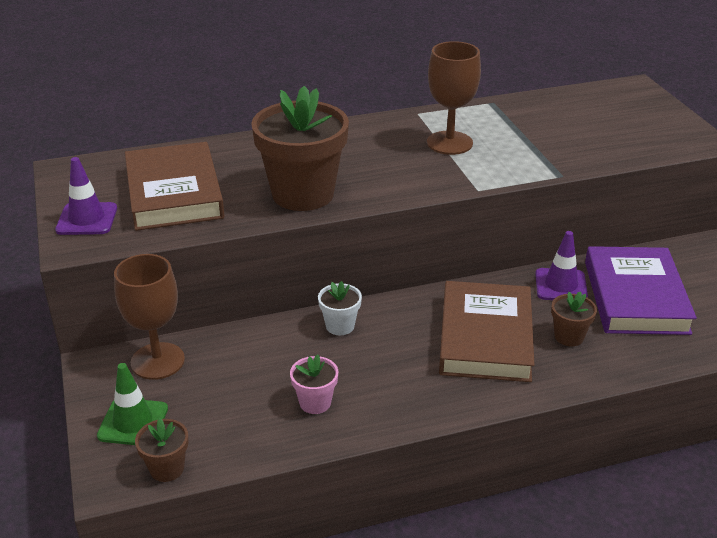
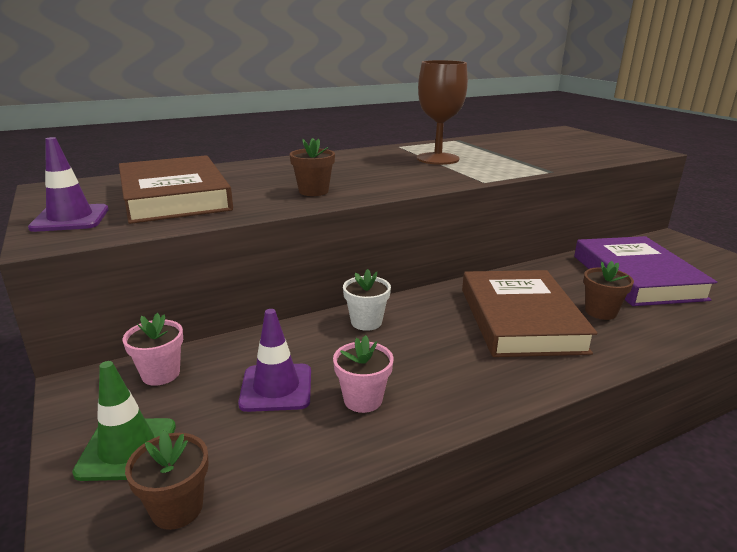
camera: 10 degrees left, 10 degrees down
brown goblet [114,254,185,380] -> pink flower pot [123,313,183,386]
brown flower pot [251,86,349,211] -> brown flower pot [290,138,335,196], size x0.46
purple traffic cone [535,231,588,300] -> purple traffic cone moved to [238,309,311,412]

